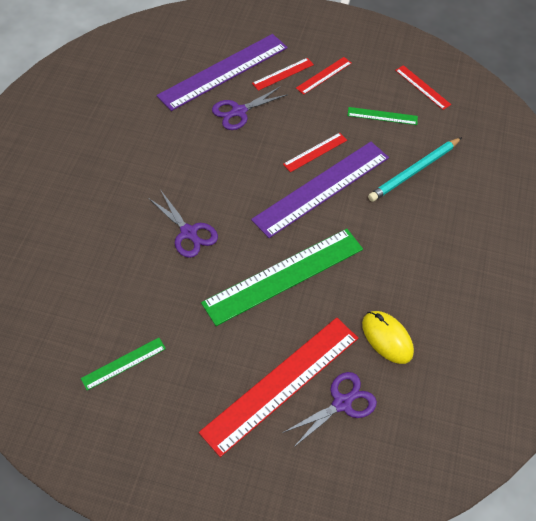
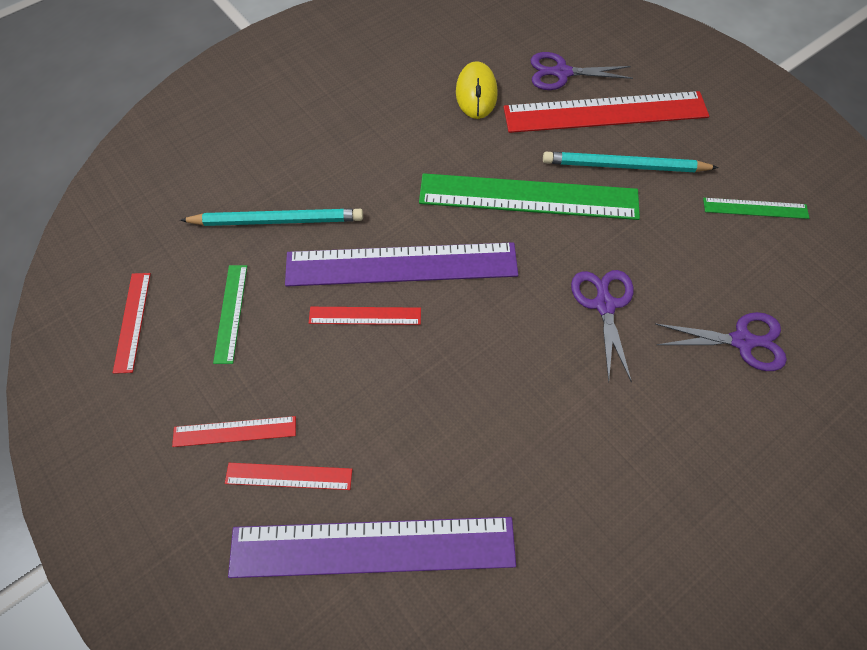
camera: 140 degrees left, 5 degrees up
purple scissors [212,87,288,130] -> purple scissors moved to [656,312,787,371]
green ruler [347,107,418,125] -> green ruler turned 45 degrees clockwise [213,265,247,364]
none -> turquoise pencil [543,152,719,172]

